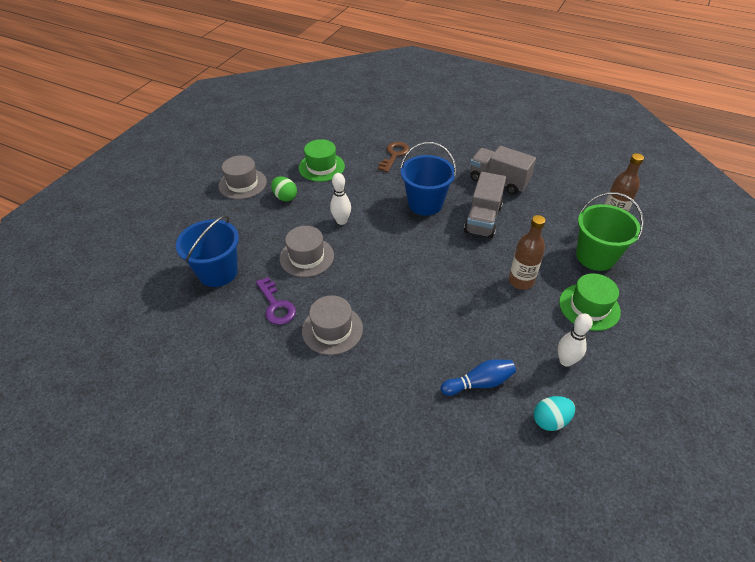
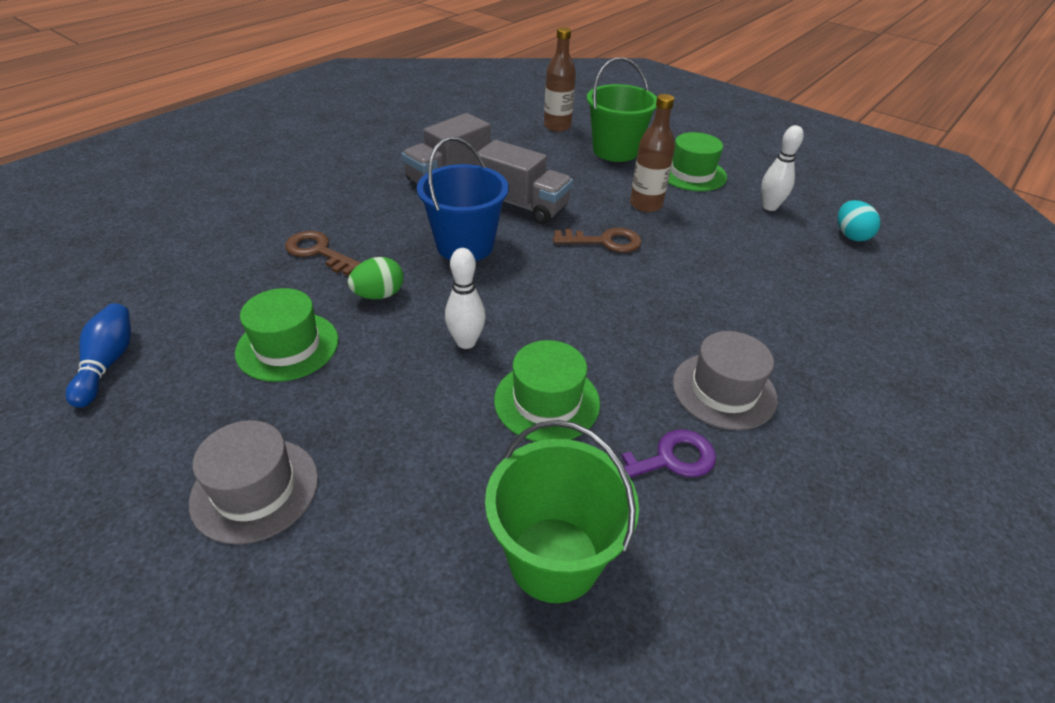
camera: 80 degrees left, 5 degrees down
blue bucket [176,215,239,287] -> green bucket [485,420,639,603]
green egg [271,177,297,202] -> green egg moved to [348,257,404,299]
grey hat [280,226,334,277] -> green hat [494,340,600,442]
blue bowling pin [441,360,516,396] -> blue bowling pin moved to [66,303,131,408]
none -> brown key [553,228,641,253]

